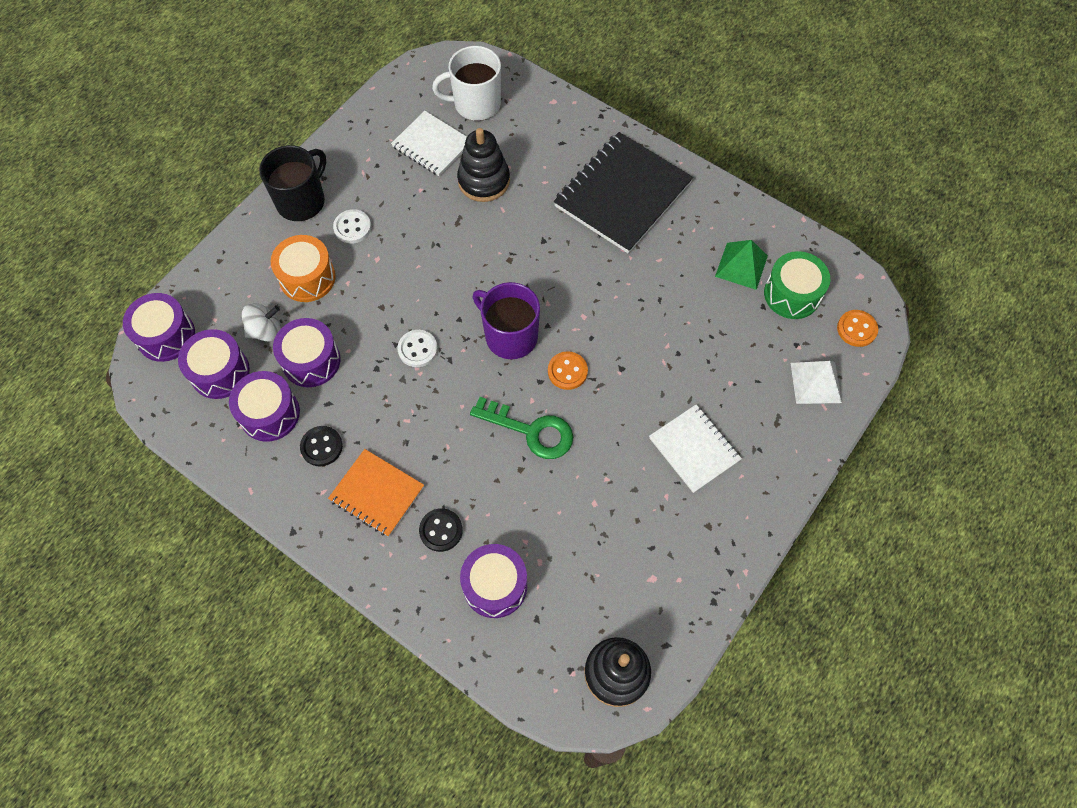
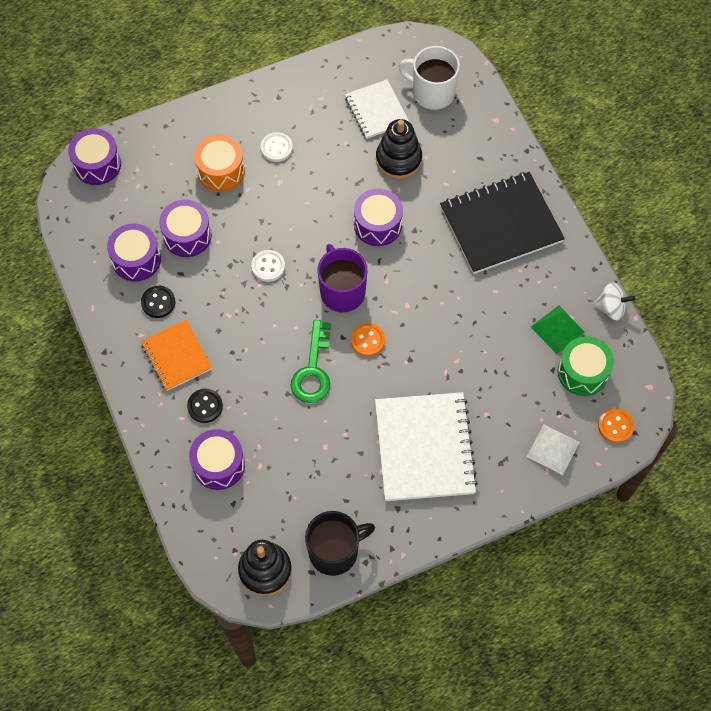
camera: 30 degrees right, 0 degrees up
purple drum [178,329,250,399] -> purple drum moved to [354,189,403,246]
white spinning top [242,303,281,342] -> white spinning top moved to [594,283,635,320]
black mug [259,145,326,221] -> black mug moved to [305,511,375,576]
green key [470,397,573,459] -> green key turned 45 degrees clockwise [291,320,331,403]
white notebook [649,404,742,493] -> white notebook [375,392,478,501], size x1.72

